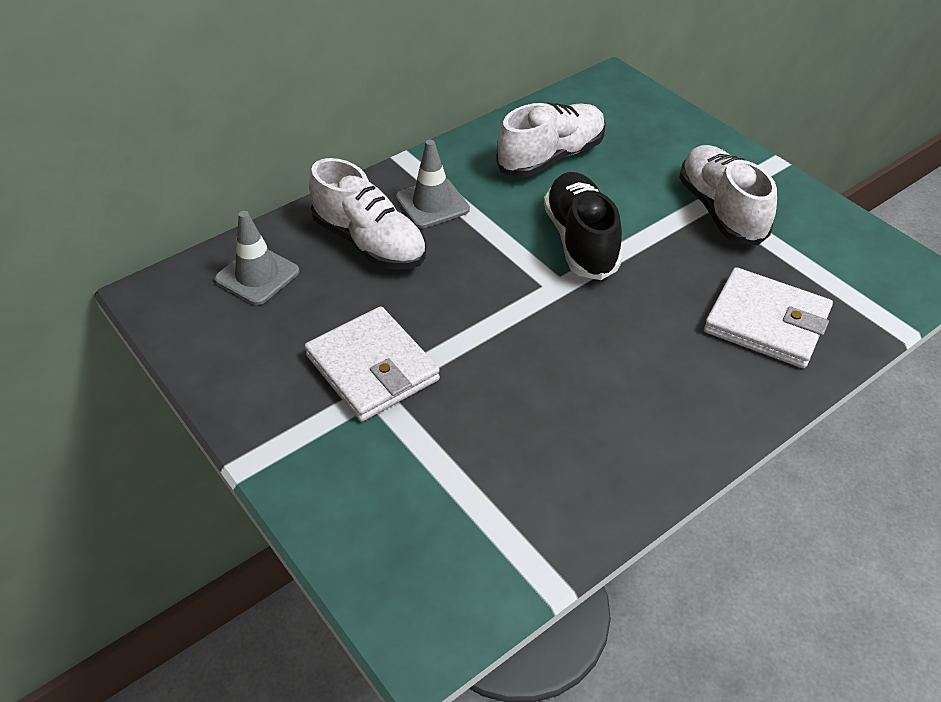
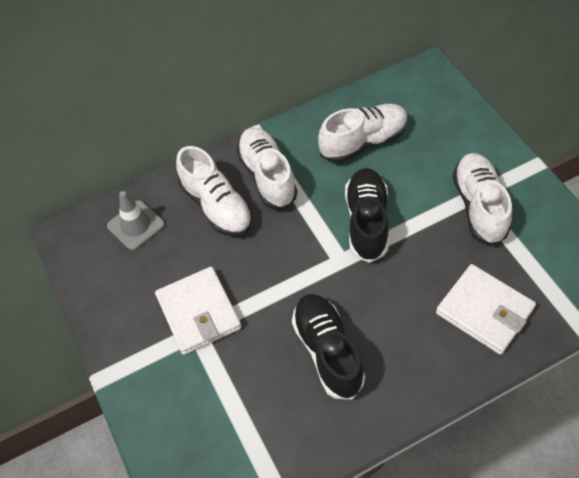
camera: 15 degrees right, 10 degrees up
grey traffic cone [396,140,470,228] -> white shoe [236,127,298,209]
none -> black shoe [292,294,365,399]

